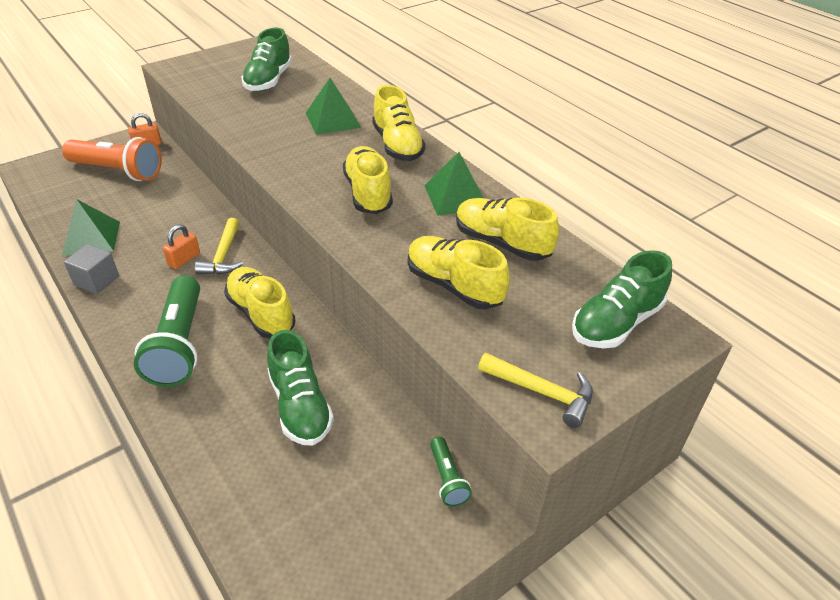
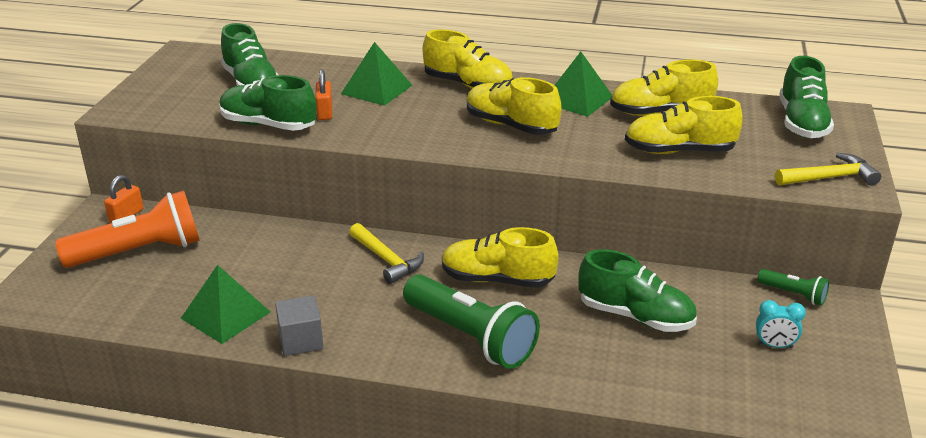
camera: 40 degrees left, 10 degrees down
orange padlock [163,224,200,269] -> orange padlock moved to [315,69,332,120]
none -> green shoe [219,75,316,131]
none -> turquoise clock [756,300,806,348]

